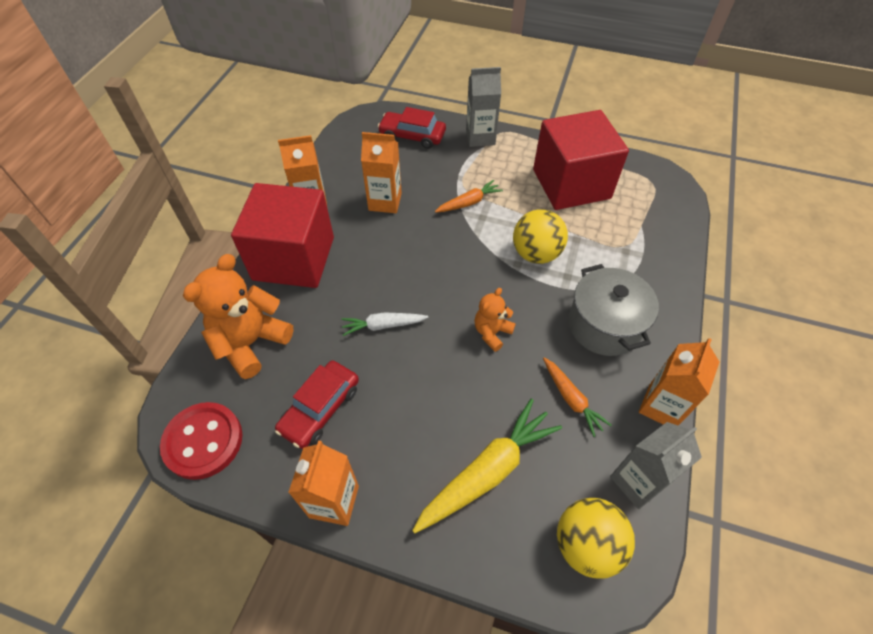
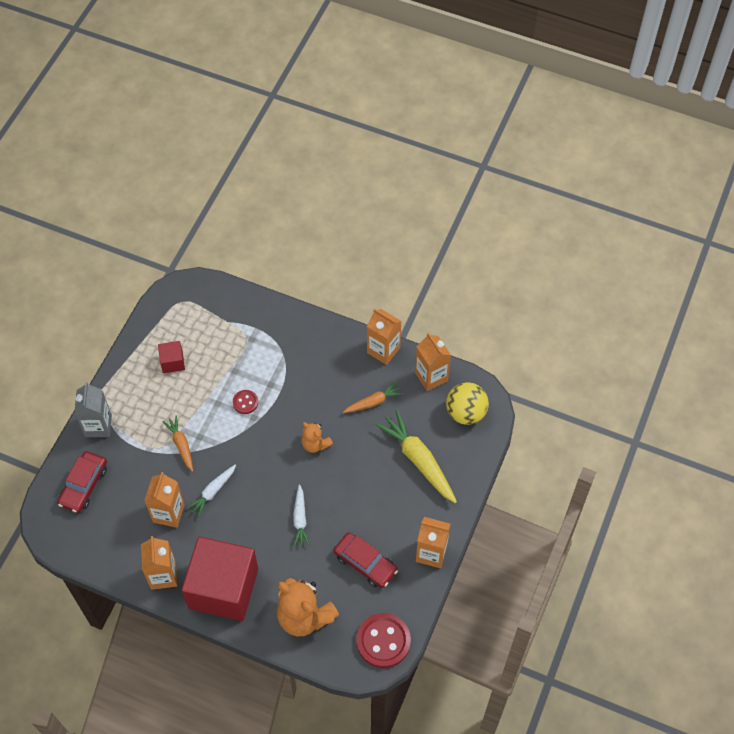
camera: 85 degrees left, 5 degrees up
yellow ball [513,209,568,264] -> red button [233,390,258,414]
red cube [533,110,629,210] -> red cube [158,341,185,373], size x0.42
grey pot [568,264,659,356] -> none
grey carton [610,422,702,509] -> orange carton [415,333,451,391]
none -> white carrot [187,464,236,517]

